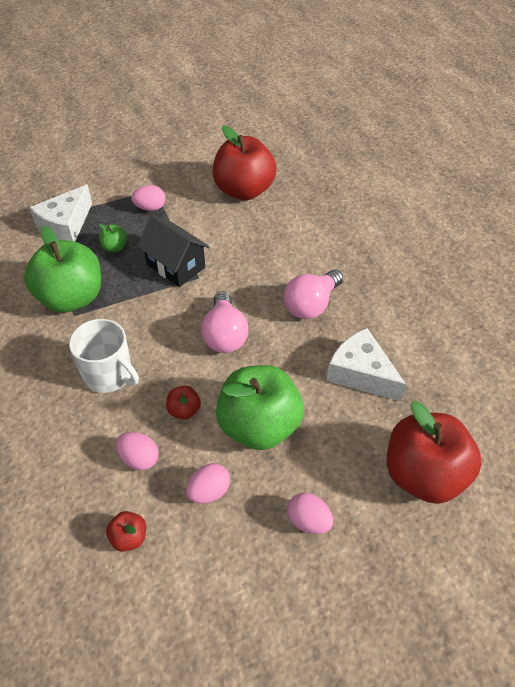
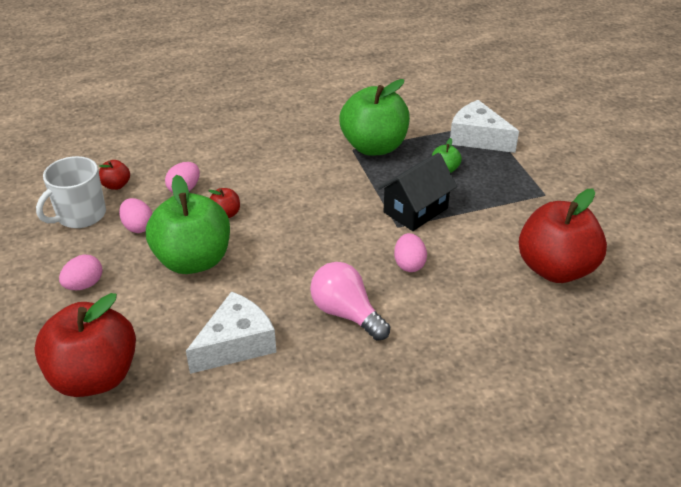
camera: 95 degrees right, 10 degrees down
white mug [69,319,139,393] -> white mug moved to [36,156,106,228]
pink egg [131,185,166,211] -> pink egg moved to [394,233,427,272]
pink light bulb [201,291,249,353] -> none

